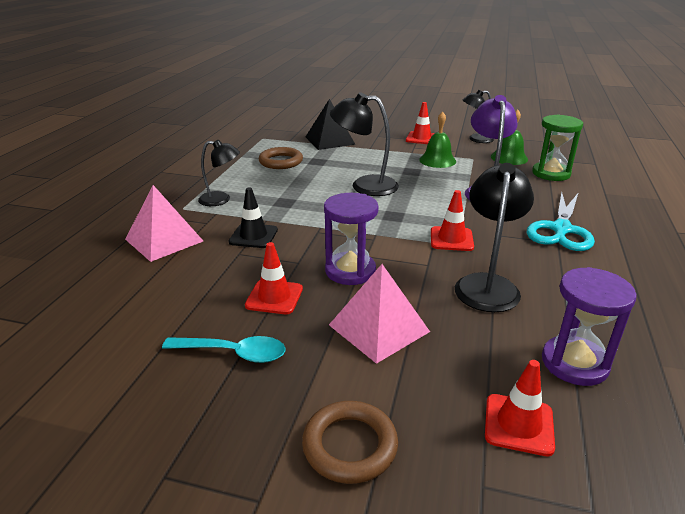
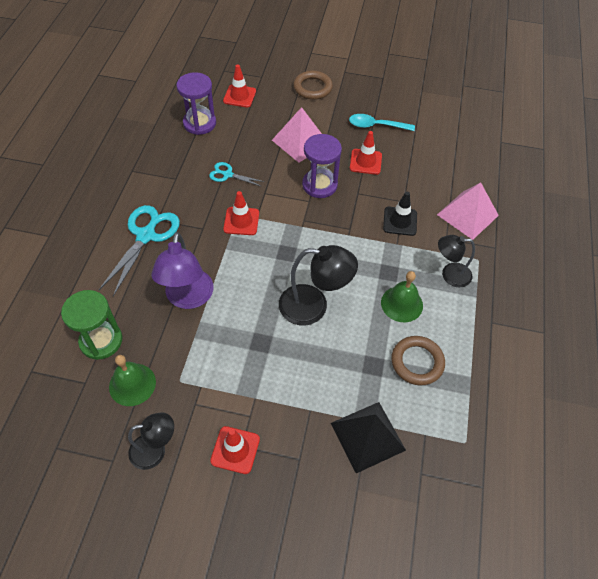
camera: 175 degrees right, 25 degrees up
green bell [419,112,456,168] -> green bell moved to [381,271,423,322]
black lamp [455,163,534,312] -> turquoise scissors [209,162,264,187]

